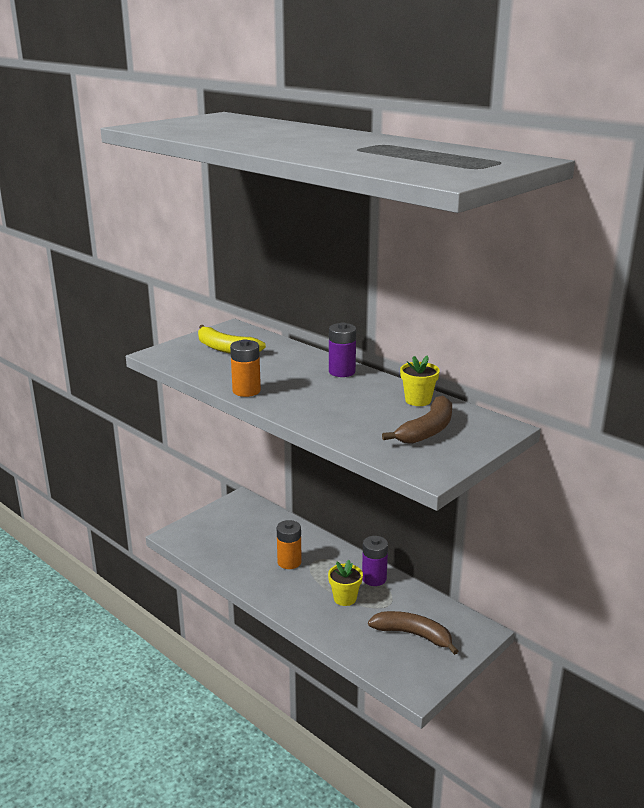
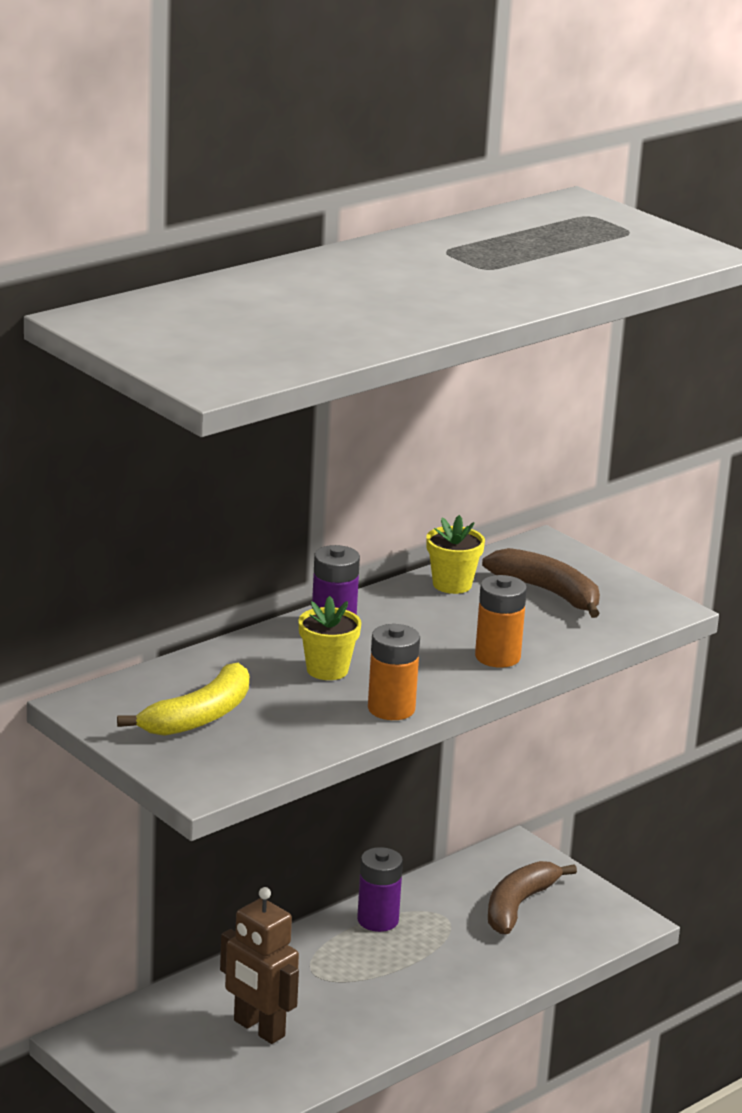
camera: 85 degrees left, 0 degrees up
orange battery [277,520,302,569] -> orange battery moved to [475,575,527,668]
yellow flower pot [328,560,363,606] -> yellow flower pot moved to [298,596,361,680]
none -> brown robot [220,887,299,1044]

